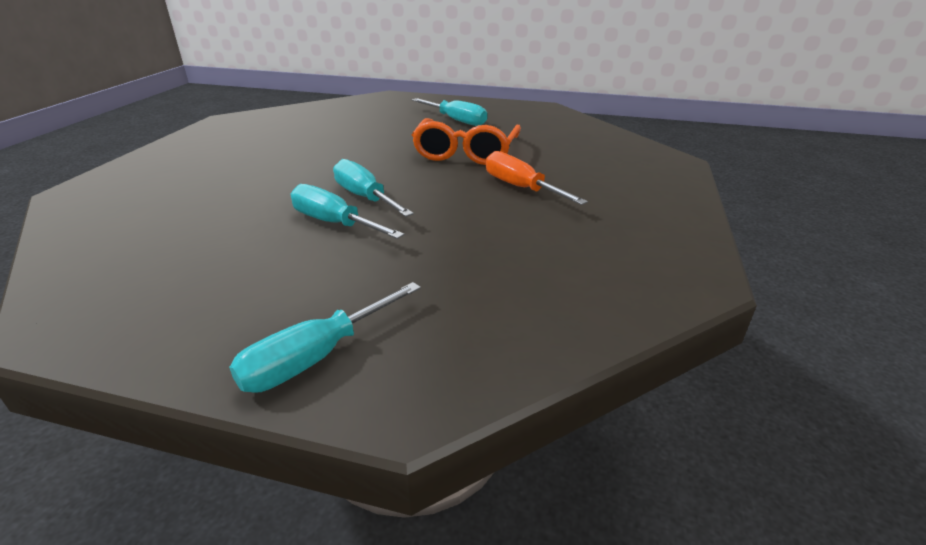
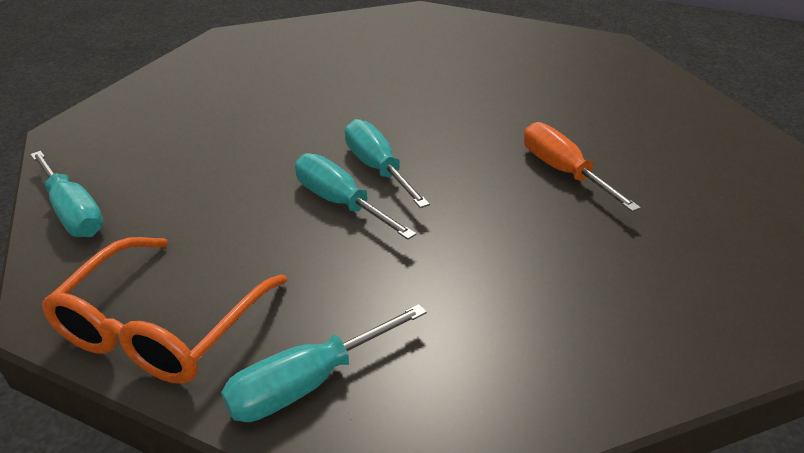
camera: 10 degrees right, 5 degrees up
turquoise screwdriver [412,98,487,126] -> turquoise screwdriver moved to [30,151,104,237]
orange glasses [412,118,521,165] -> orange glasses moved to [42,237,287,384]

